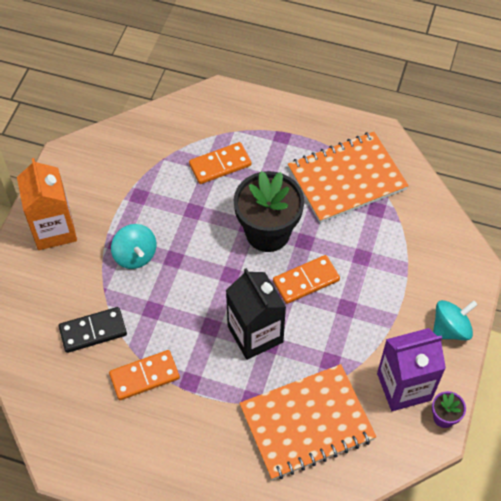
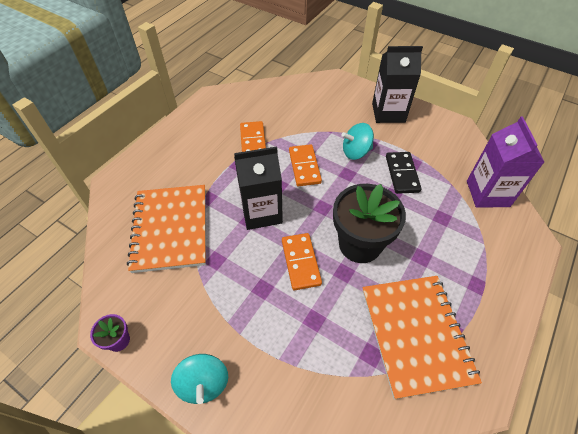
camera: 105 degrees right, 5 degrees down
orange carton [17,158,77,250] -> black carton [372,46,423,123]
black domino [59,307,127,353] -> black domino moved to [386,152,422,194]
orange domino [189,142,252,184] -> orange domino moved to [289,144,322,186]
purple carton [377,328,446,411] -> purple carton moved to [467,116,544,208]

